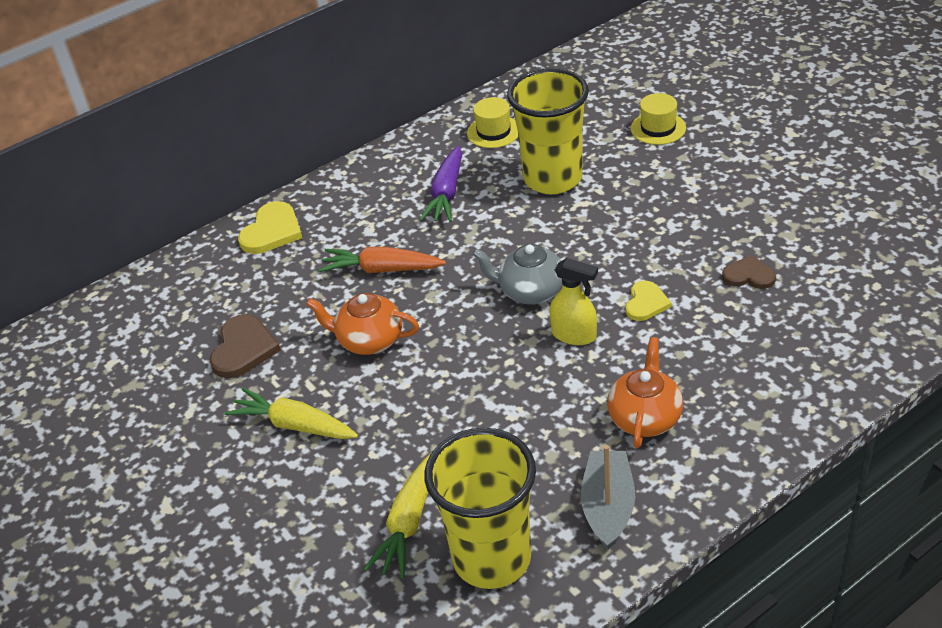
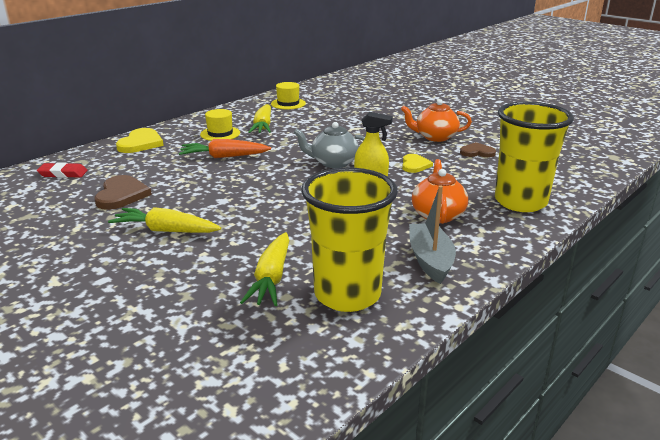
camera: 15 degrees left, 15 degrees down
orange teapot [306,293,419,355] -> orange teapot moved to [401,99,472,142]
purple carrot [420,146,462,222] -> yellow carrot [248,104,271,133]
yellow cup [507,68,589,194] -> yellow cup moved to [495,102,574,212]
yellow hat [631,93,686,145] -> yellow hat moved to [200,109,240,141]
none -> red eraser [37,163,87,178]

